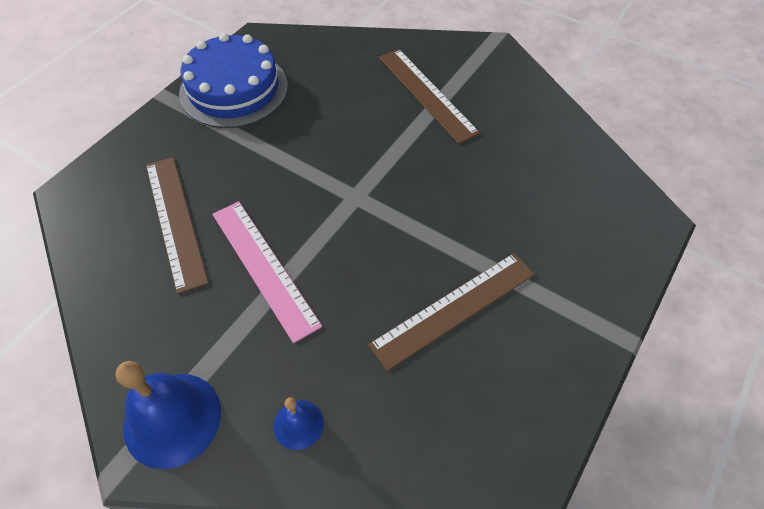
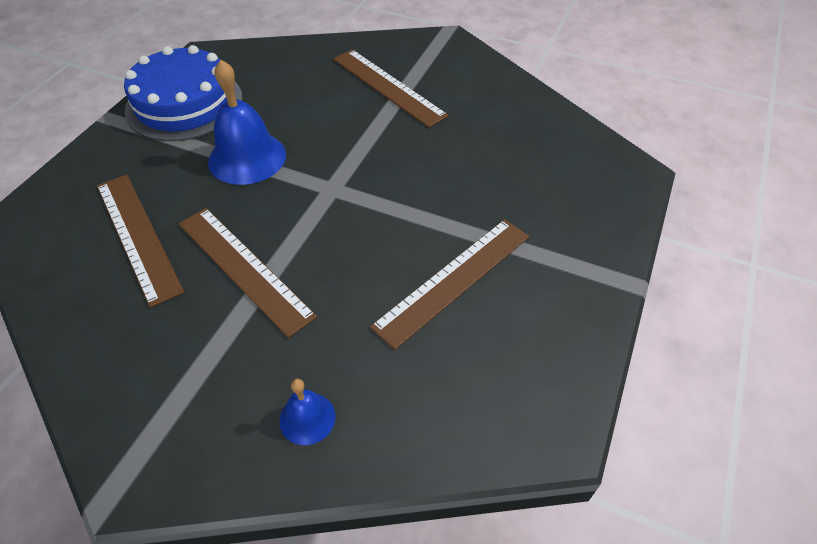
camera: 10 degrees left, 5 degrees down
blue bell [115,361,221,469] -> blue bell moved to [208,60,286,185]
pink ruler [213,201,322,343] -> brown ruler [179,208,317,338]

